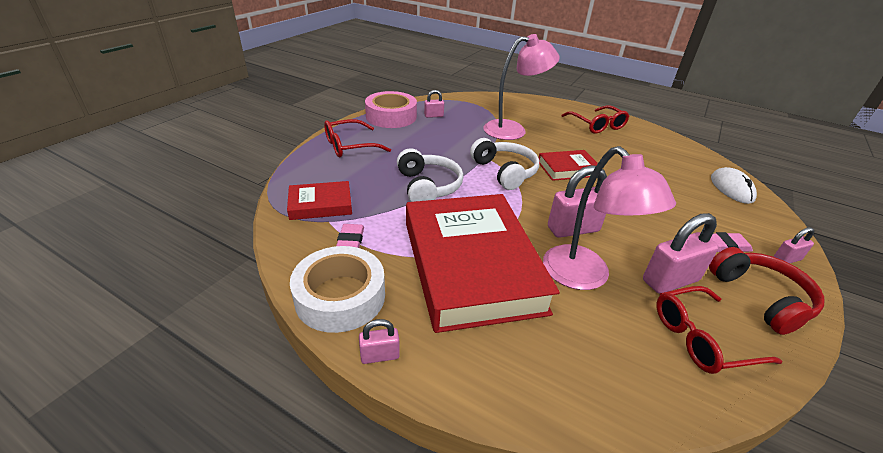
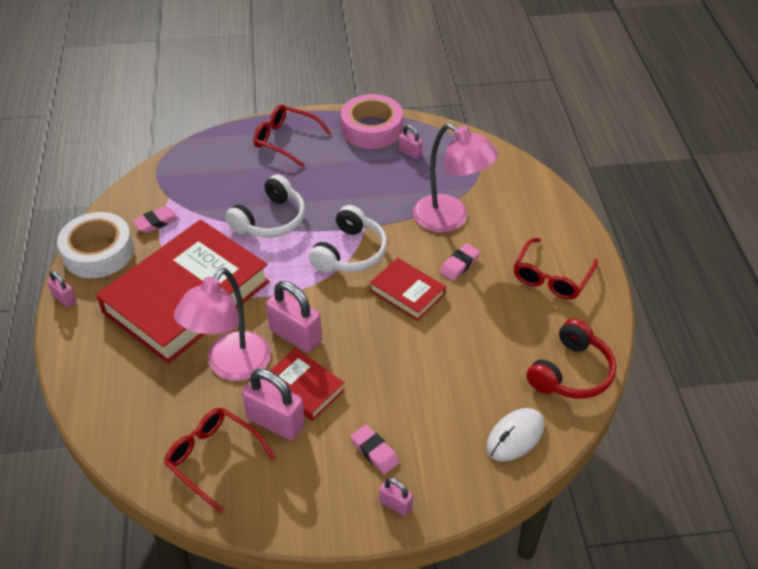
camera: 55 degrees right, 10 degrees up
red book [287,181,352,220] -> red book moved to [270,348,345,421]
red headphones [709,247,825,335] -> red headphones moved to [526,318,616,399]
none -> pink eraser [439,243,480,281]

